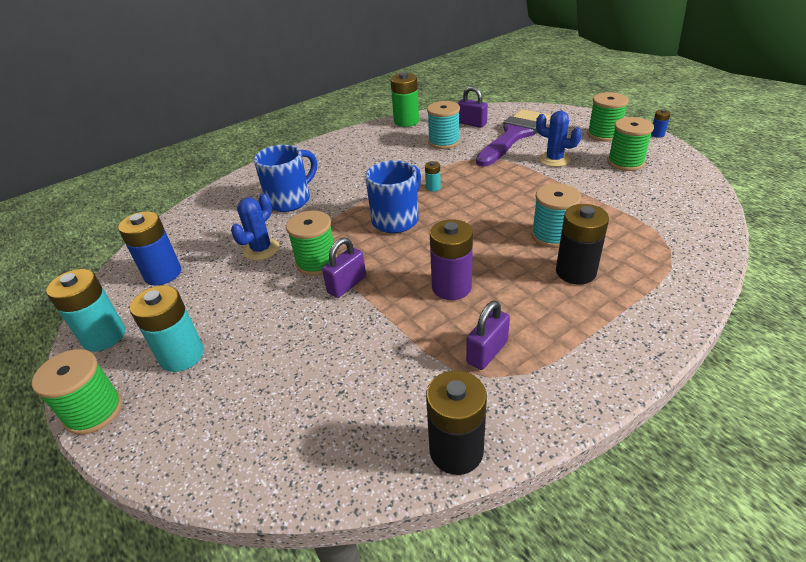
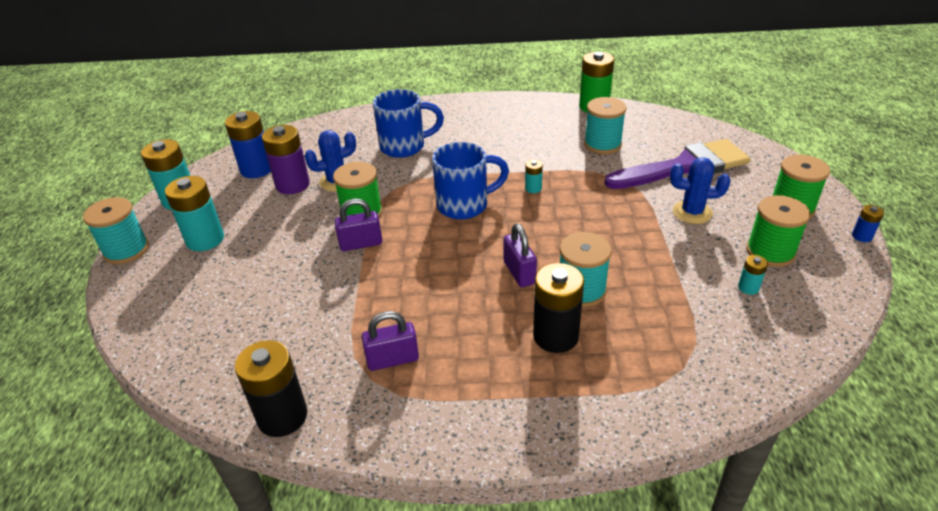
camera: 35 degrees right, 0 degrees up
green spool [32,349,122,435] -> turquoise spool [83,197,149,264]
purple battery [430,219,473,300] -> purple battery moved to [262,125,310,194]
purple padlock [458,86,488,128] -> purple padlock moved to [503,224,537,287]
blue cactus [536,111,582,167] -> blue cactus turned 60 degrees counterclockwise [670,157,731,224]
none -> turquoise battery [738,255,768,295]

